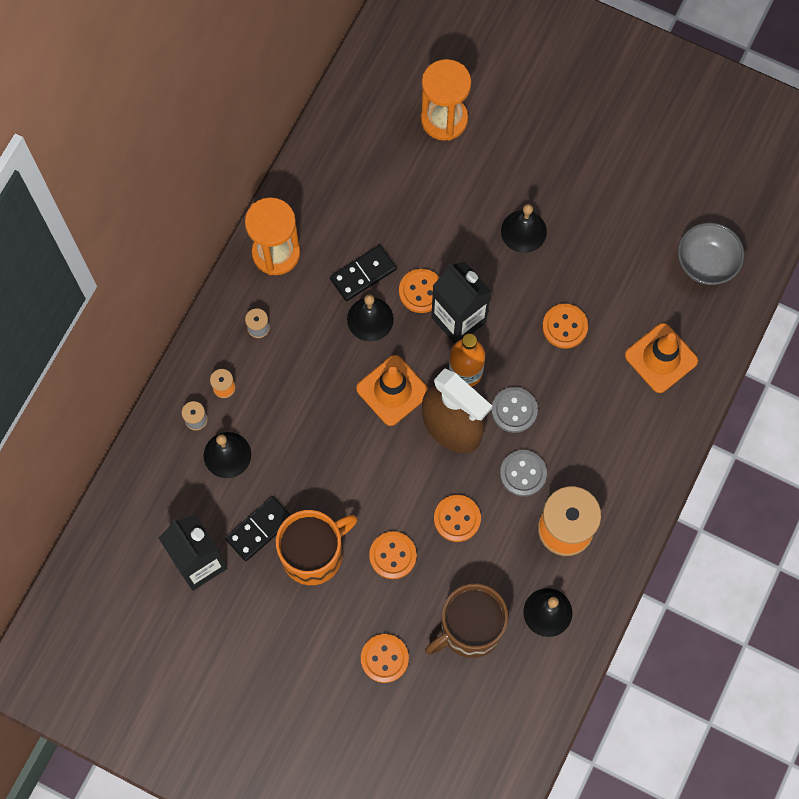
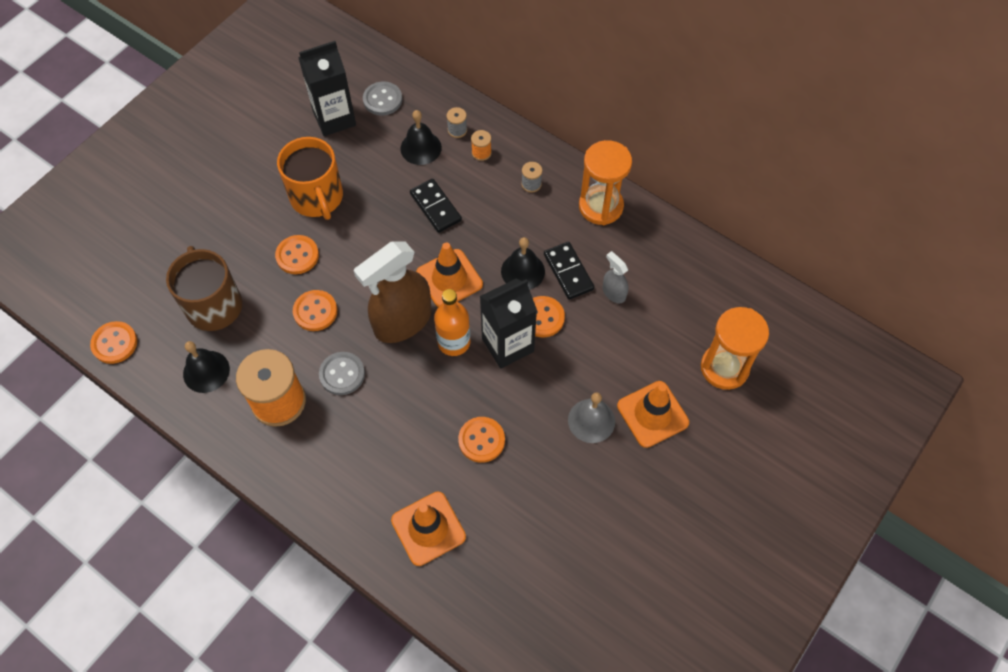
camera: 100 degrees right, 10 degrees down
black domino [225,496,290,561] -> black domino moved to [410,179,462,233]
orange button [361,634,409,683] -> orange button moved to [90,321,137,364]
grey button [491,387,538,433] -> grey button moved to [363,81,402,116]
black bell [501,204,547,253] -> grey bell [568,392,615,443]
grey bowl [678,222,745,285] -> none
none -> grey spray bottle [603,251,628,303]
none -> orange traffic cone [617,381,689,448]

